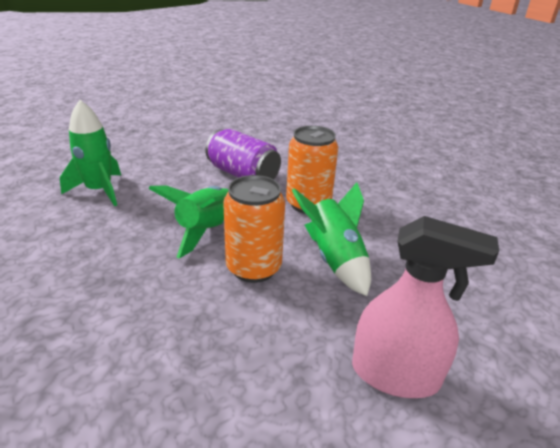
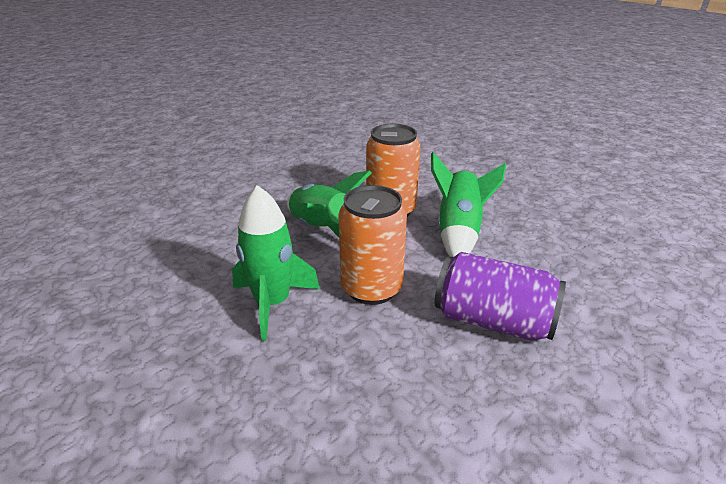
camera: 165 degrees right, 0 degrees up
green rocket [60,100,121,206] -> green rocket moved to [232,185,320,341]
pink spray bottle [352,216,499,398] -> none

